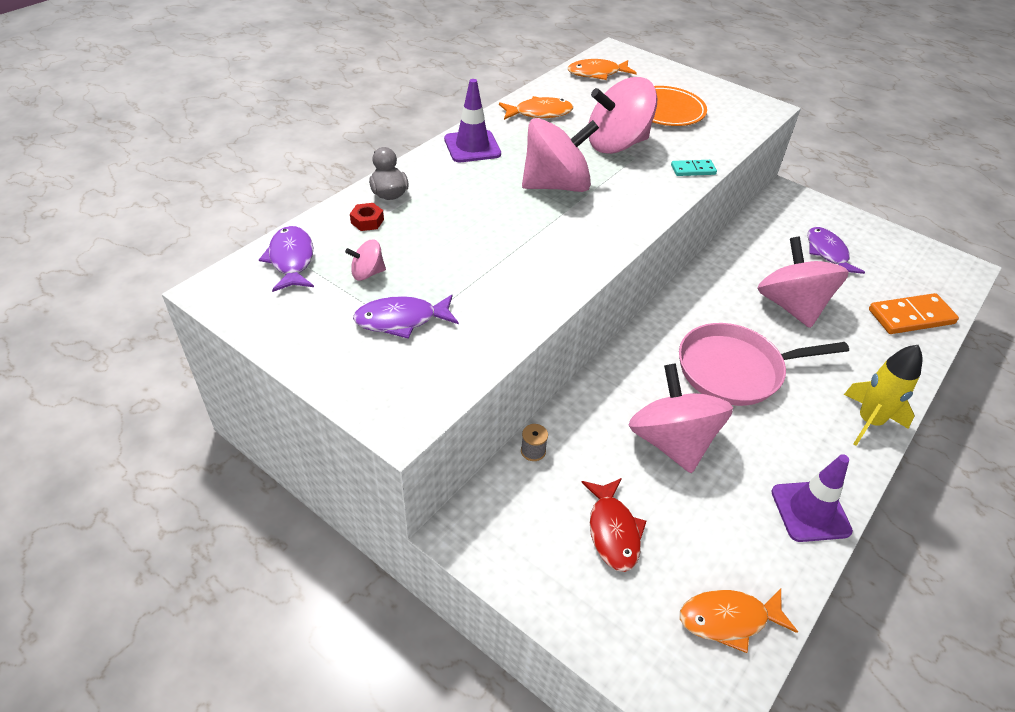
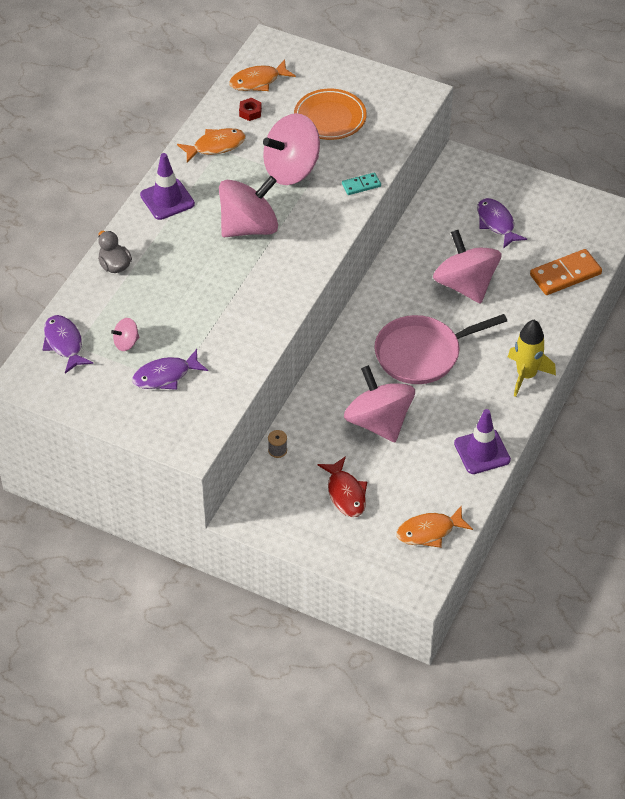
camera: 10 degrees left, 5 degrees up
red nut [350,203,384,231] -> red nut moved to [239,98,262,121]

